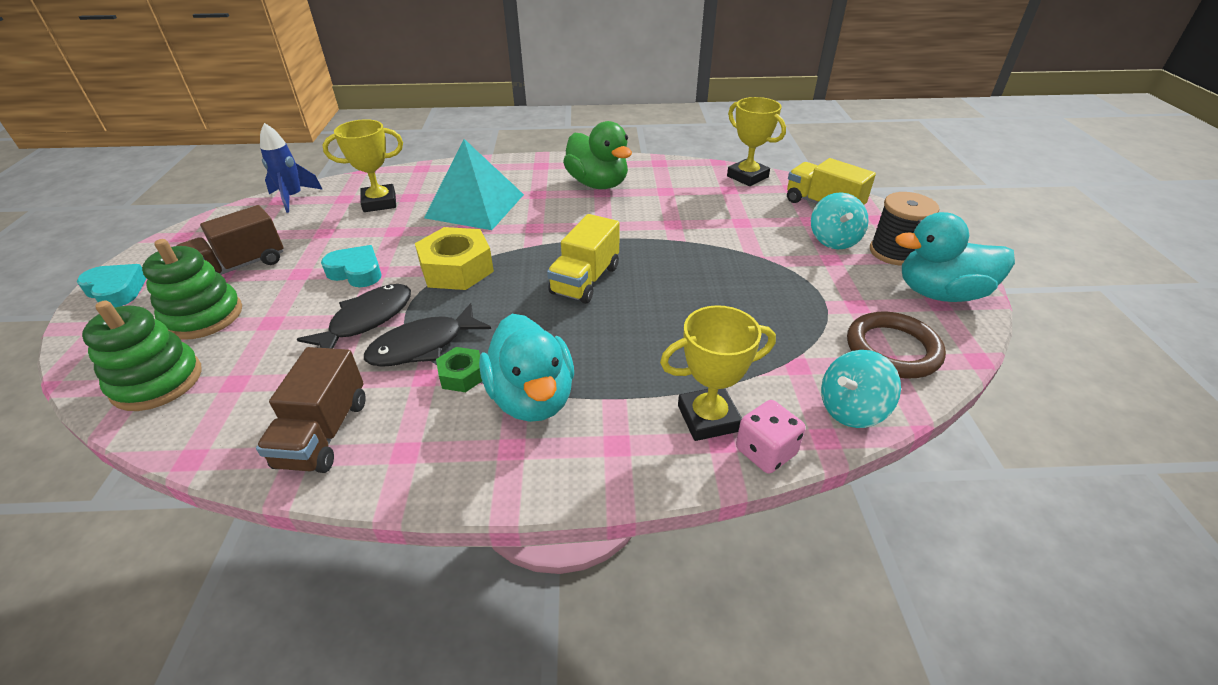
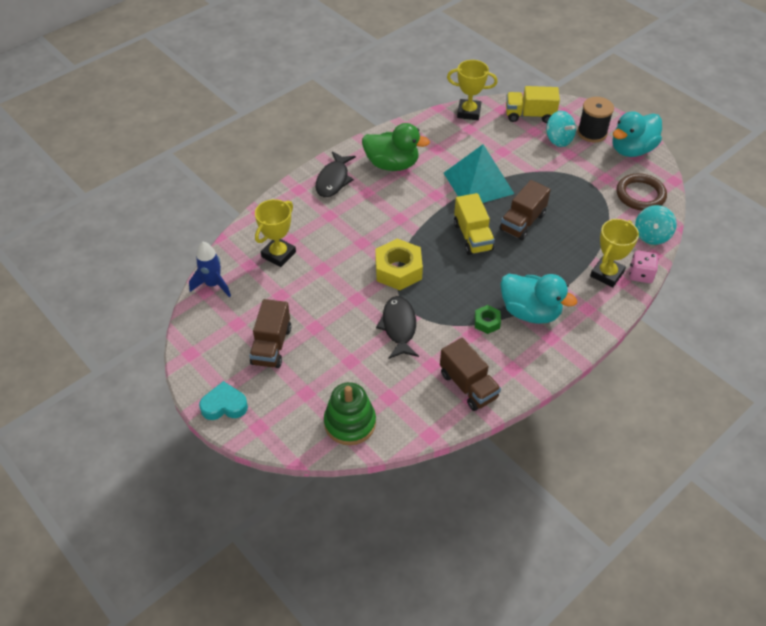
camera: 40 degrees left, 10 degrees up
green stacking toy [142,239,242,340] -> none
turquoise heart [321,245,382,287] -> none
black fish [364,303,491,367] -> black fish moved to [316,151,356,197]
turquoise pyramid [424,139,524,230] -> turquoise pyramid moved to [444,144,514,203]
none -> brown truck [500,180,551,240]

